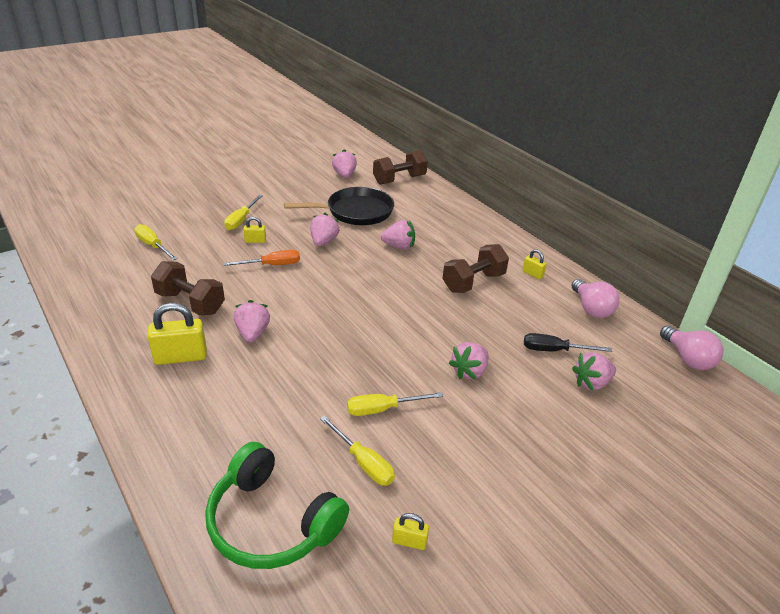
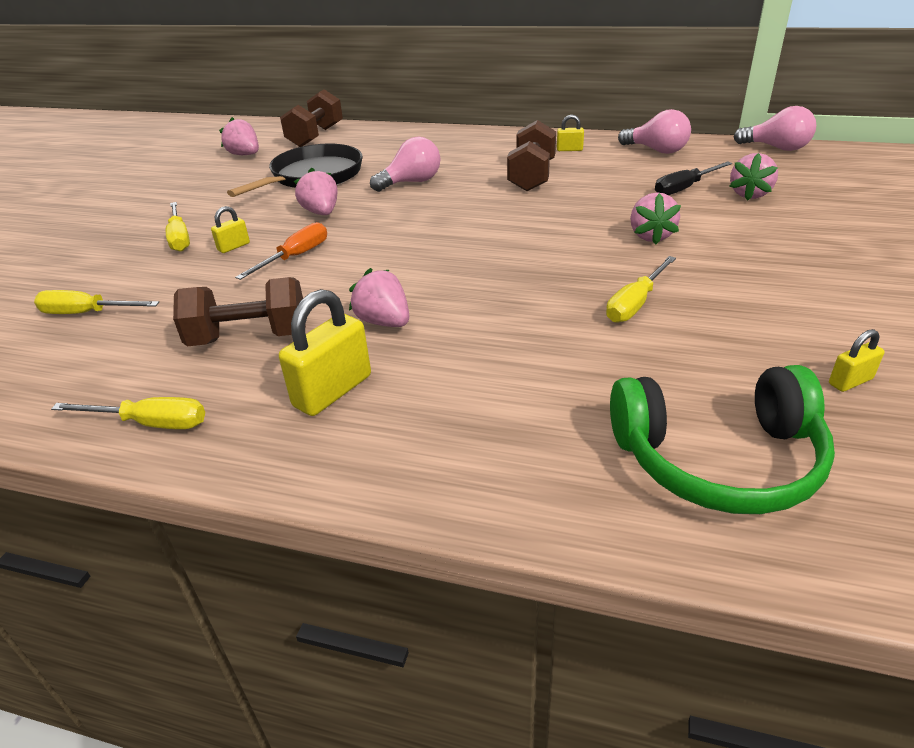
camera: 35 degrees left, 0 degrees up
yellow screwdriver [320,416,395,486] -> yellow screwdriver moved to [51,397,205,429]
pink strawberry [381,220,415,250] -> pink light bulb [370,137,440,192]

